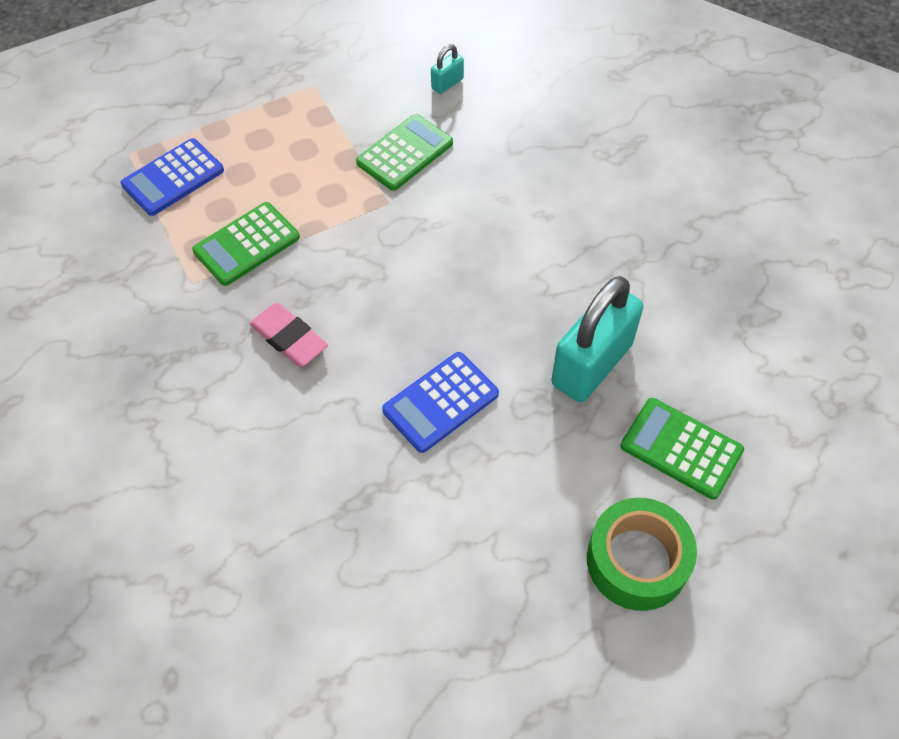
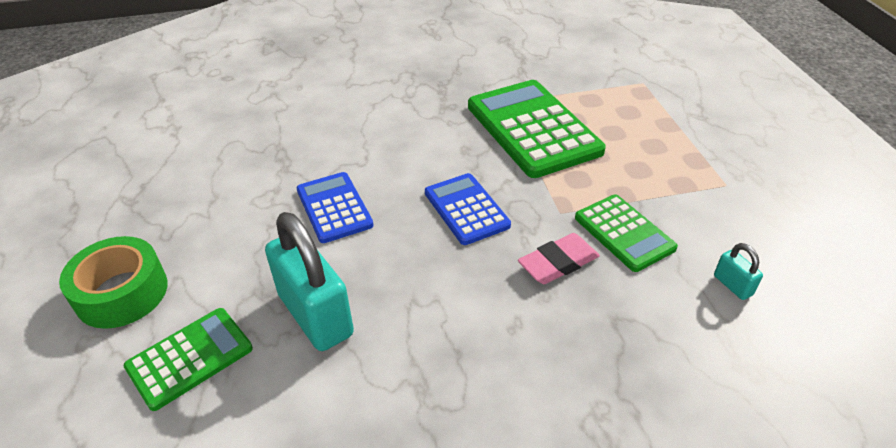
camera: 105 degrees right, 15 degrees down
blue calculator [121,138,224,216] -> blue calculator moved to [425,173,511,245]
green calculator [192,202,300,286] -> green calculator [468,80,606,178], size x1.76
pink eraser [249,303,328,367] -> pink eraser moved to [518,233,600,284]

